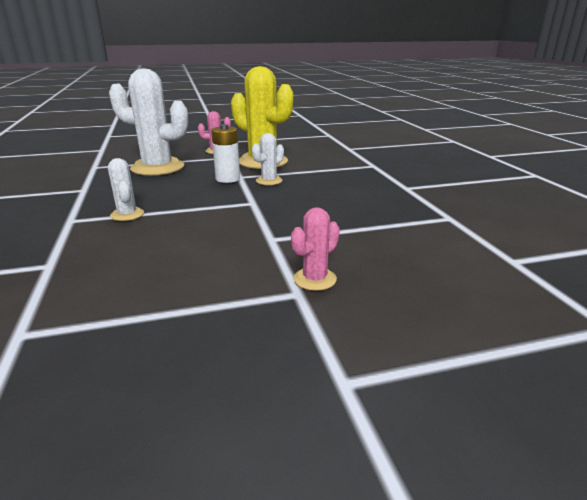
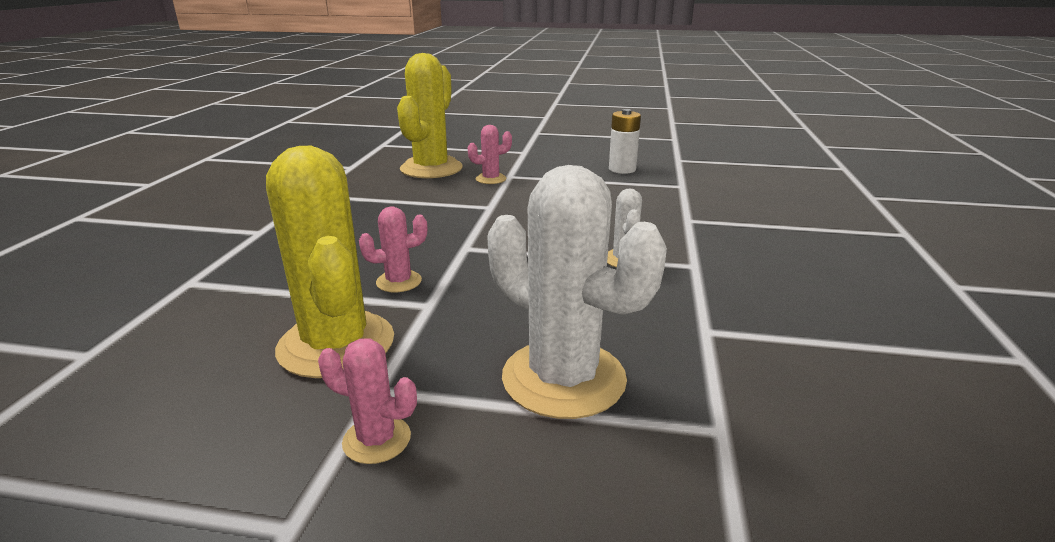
camera: 155 degrees left, 0 degrees up
white battery [211,124,240,183] -> white battery moved to [609,109,641,174]
white cactus [252,133,284,185] -> pink cactus [359,207,427,292]
none -> yellow cactus [397,53,463,178]

